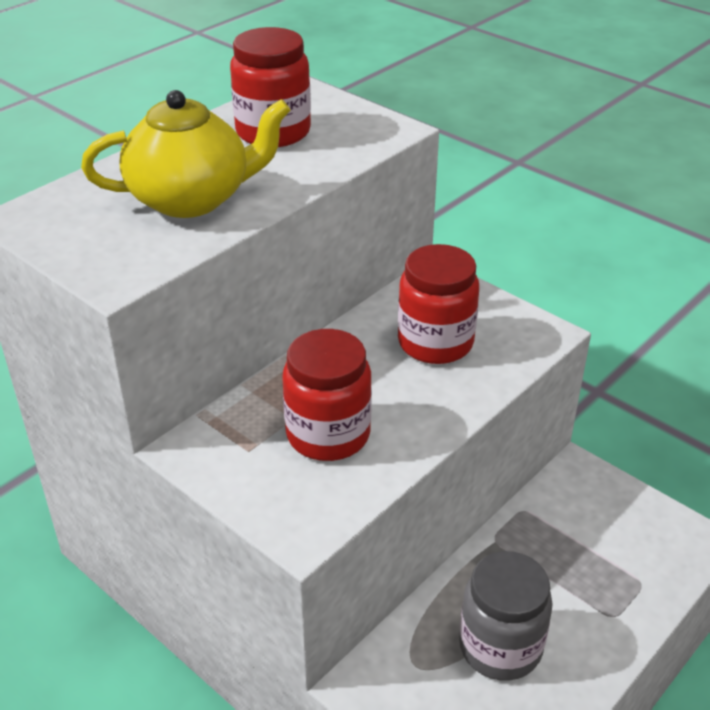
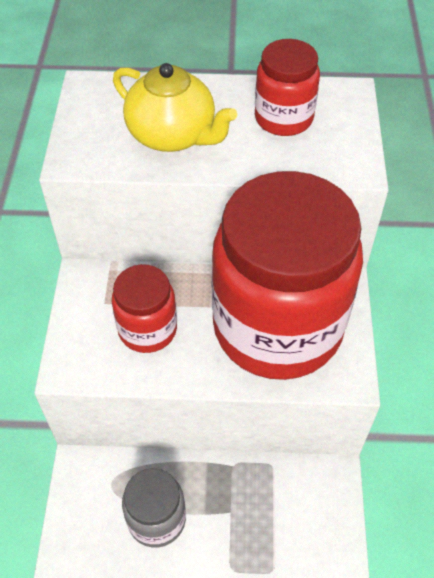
camera: 50 degrees right, 15 degrees up
red jar [398,244,479,364] -> red jar [212,171,363,380], size x2.19

